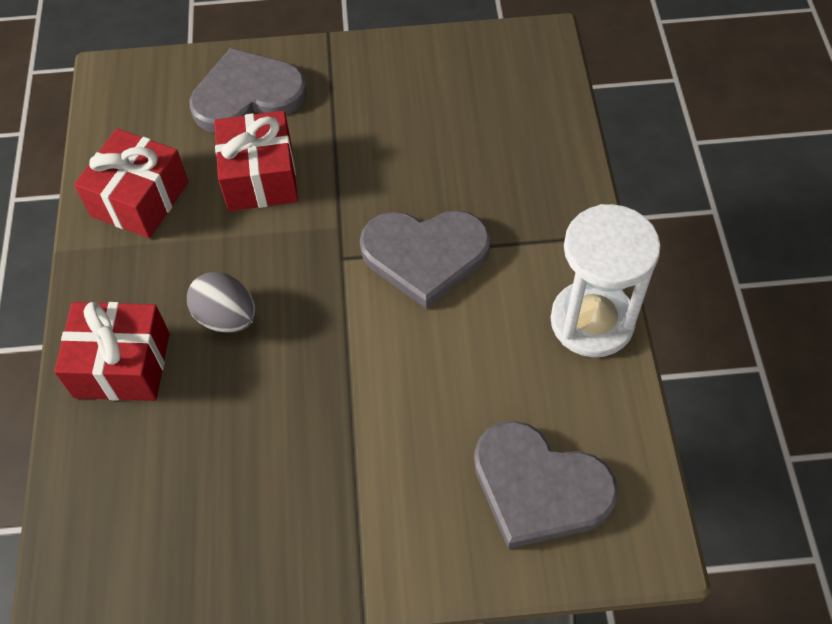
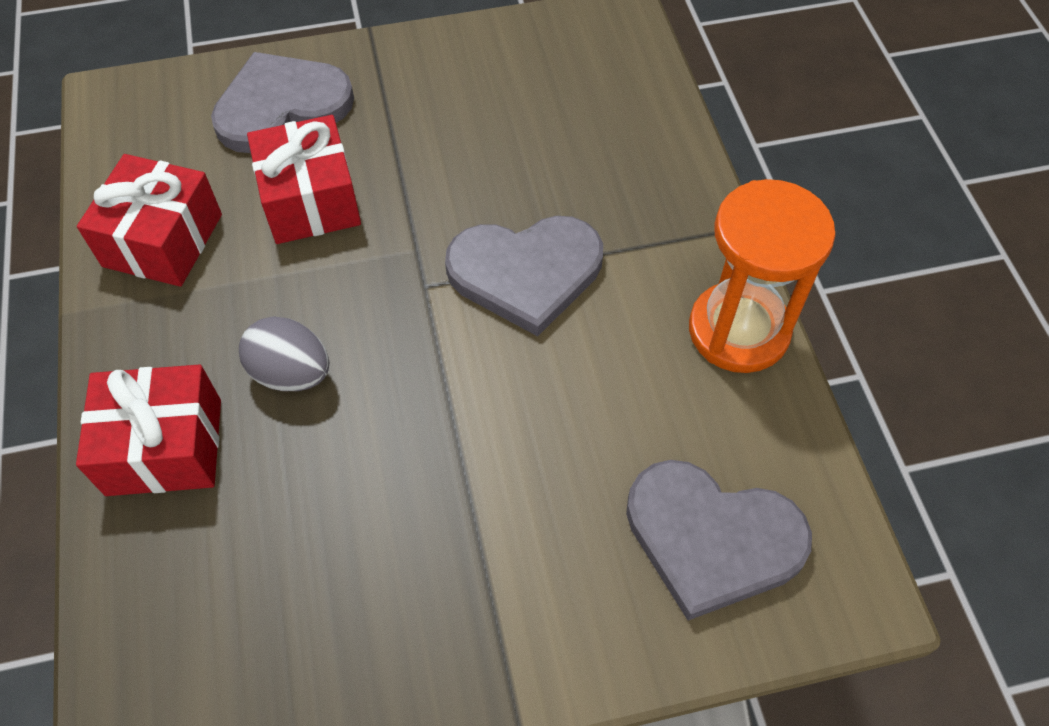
camera: 10 degrees left, 0 degrees up
white hourglass [551,204,661,357] -> orange hourglass [689,179,835,373]

